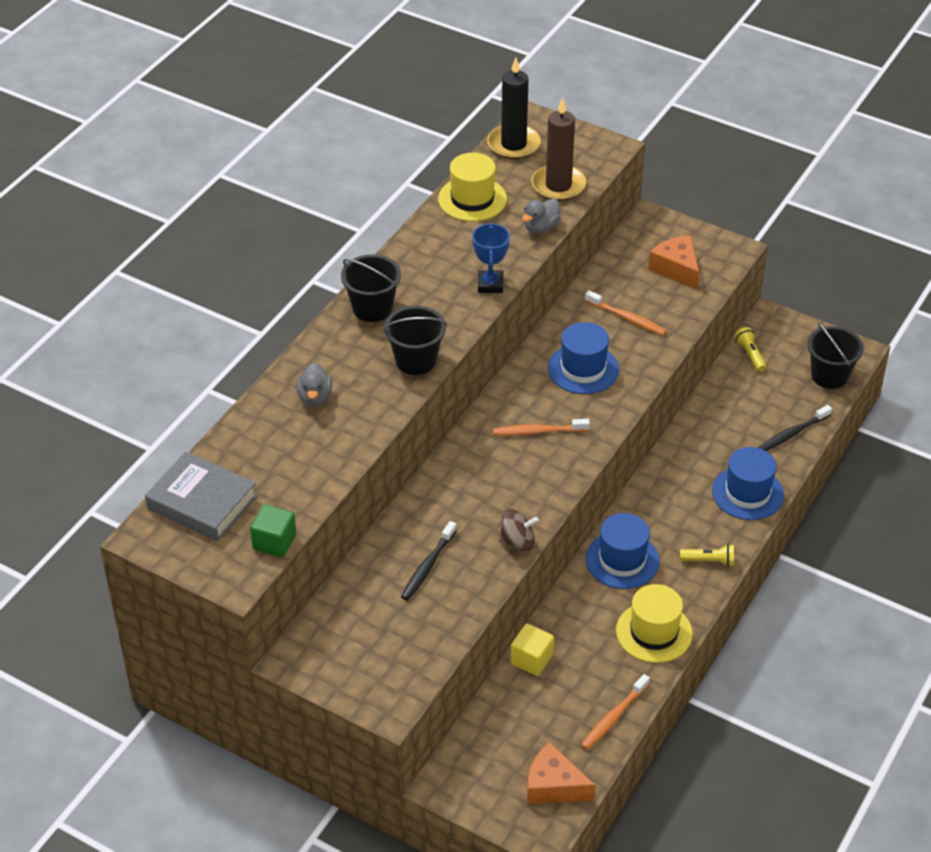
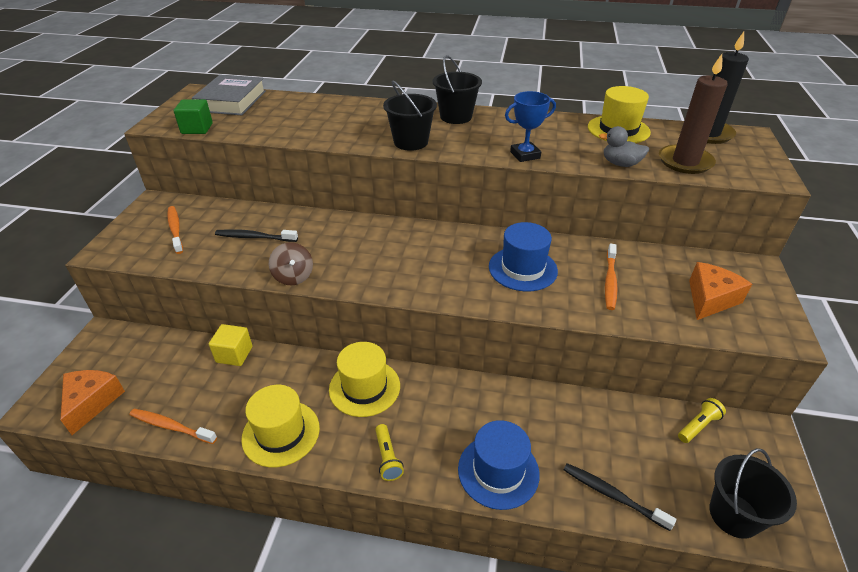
camera: 70 degrees right, 5 degrees down
grey duck [296,363,332,407] -> none
orange toothbrush [493,419,590,436] -> orange toothbrush moved to [167,206,183,254]
blue hat [586,513,660,589] -> yellow hat [329,342,400,417]

